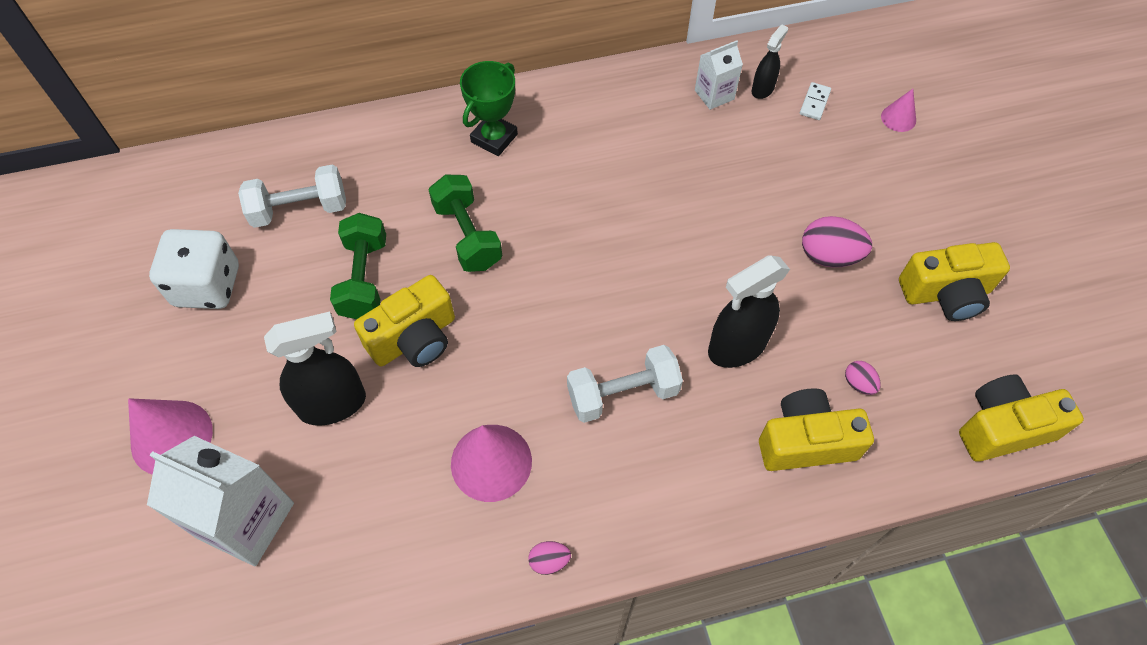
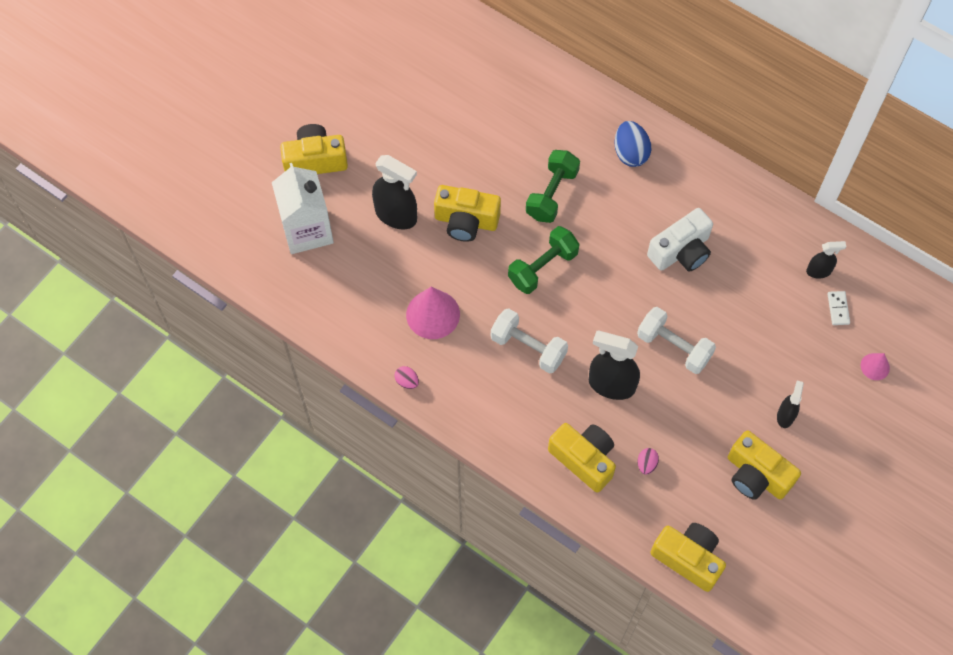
camera: 50 degrees right, 5 degrees up
pink cone [128,398,213,475] -> yellow camera [280,124,348,174]
white dice [149,229,239,309] -> none
white dumbbell [238,165,346,228] -> white dumbbell moved to [637,307,716,374]
green dumbbell [330,213,386,319] -> green dumbbell moved to [508,226,579,294]
green trophy [460,61,518,156] -> blue egg [614,121,651,167]
white carton [695,40,743,110] -> none
white domino [800,82,831,120] -> white domino turned 75 degrees counterclockwise [828,291,850,325]
pink egg [802,216,872,267] -> none
none -> white camera [647,208,713,272]
none -> black spray bottle [777,381,804,428]

